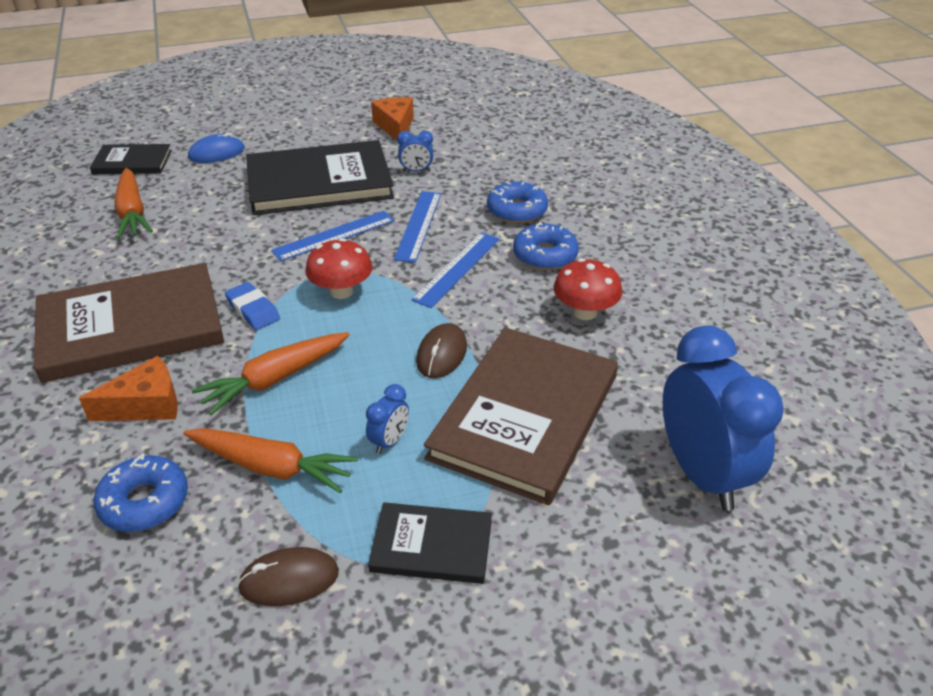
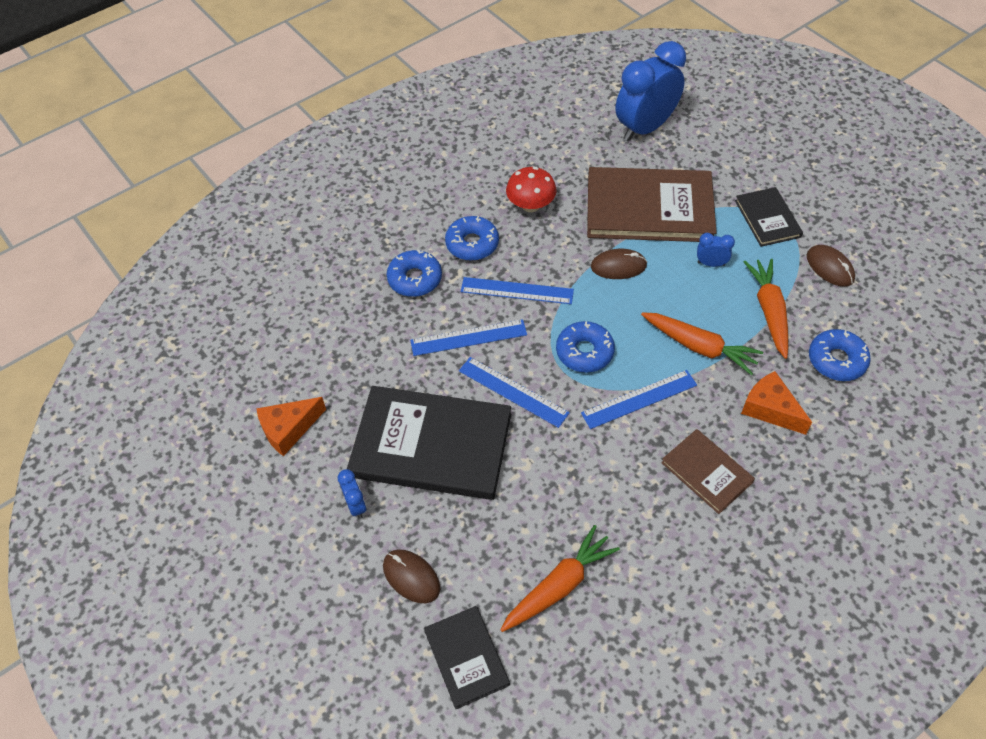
camera: 110 degrees left, 15 degrees up
brown book [34,263,224,383] -> brown book [661,429,755,514], size x0.51
blue mouse [188,132,245,163] -> brown mouse [383,549,440,603]
blue eraser [225,282,280,330] -> blue ruler [581,370,697,429]
black book [246,140,394,215] -> black book turned 45 degrees counterclockwise [347,386,511,500]
red mushroom [305,238,373,299] -> blue donut [556,321,615,373]
blue clock [397,131,433,172] -> blue clock moved to [338,469,367,519]

